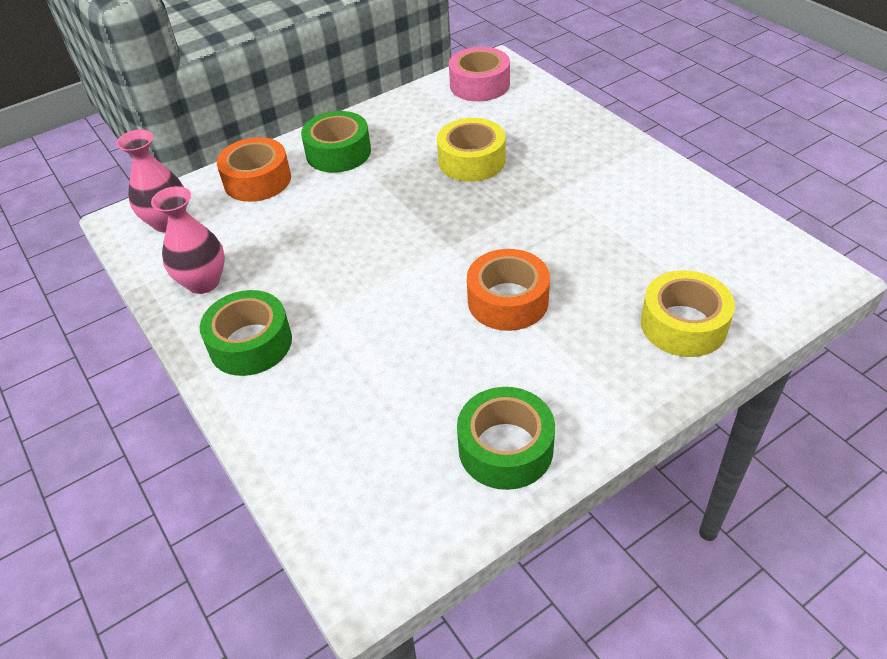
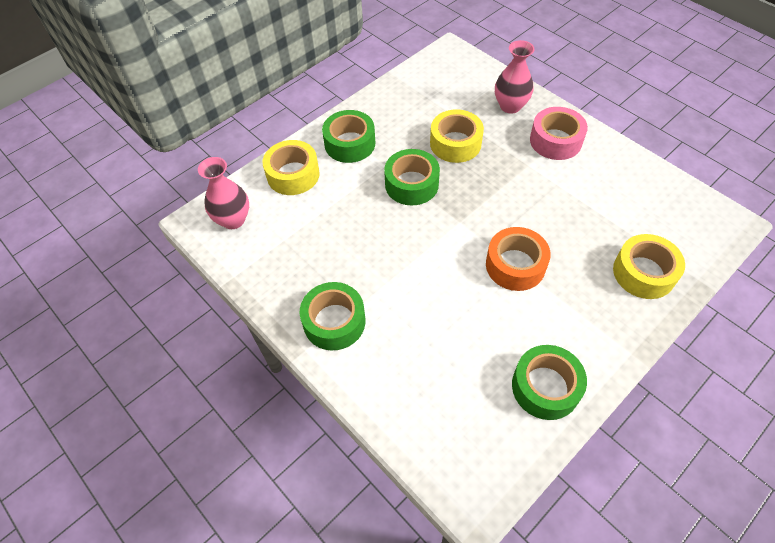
camera: 10 degrees left, 10 degrees up
pink vase [151,186,225,294] -> pink vase moved to [495,40,534,114]
orange tape [217,137,291,202] -> yellow tape [262,140,320,195]
pink tape [449,47,510,101] -> pink tape moved to [530,107,588,160]
none -> green tape [384,149,440,205]

